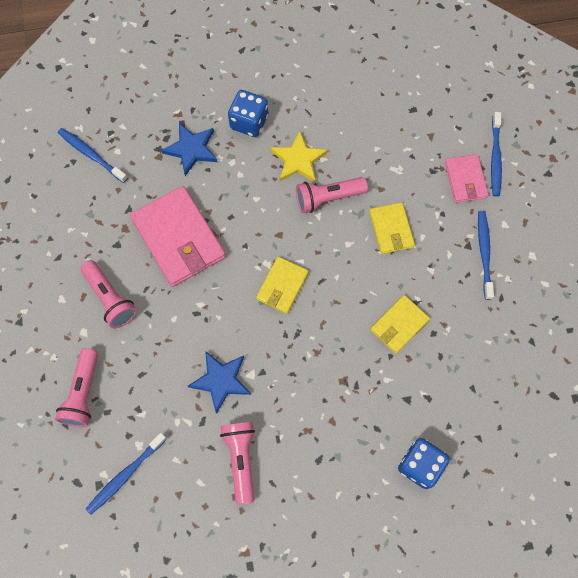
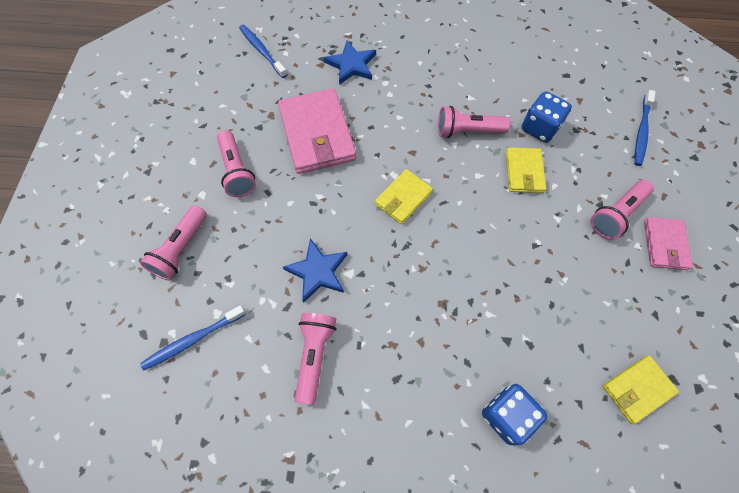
camera: 15 degrees right, 5 degrees down
blue dice [228,90,268,137] -> blue dice moved to [522,91,572,143]
yellow star [270,131,328,183] -> none
yellow wallet [370,295,430,354] -> yellow wallet moved to [603,356,679,424]
pink wallet [445,154,489,203] -> pink wallet moved to [644,217,693,270]
blue toothbrush [478,211,494,300] -> pink flashlight [591,180,654,239]

